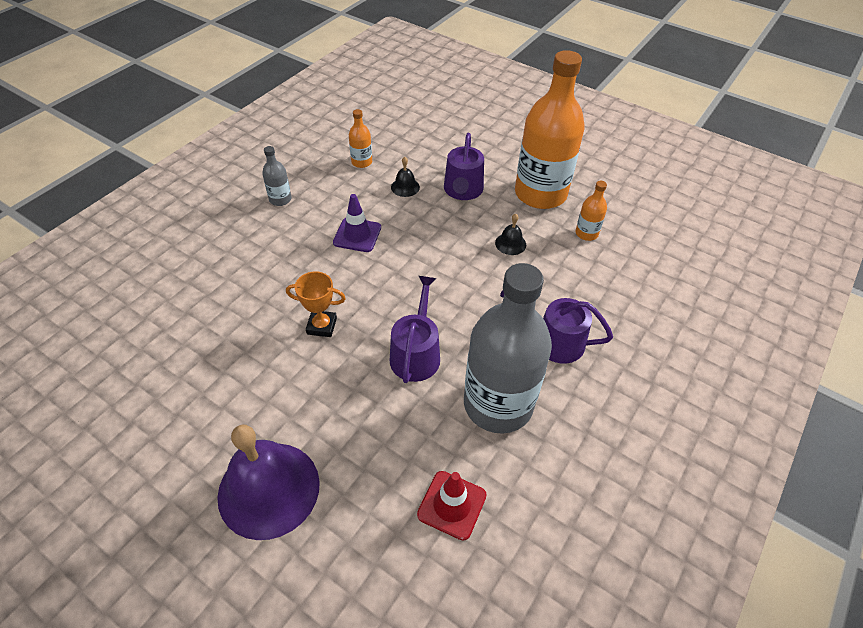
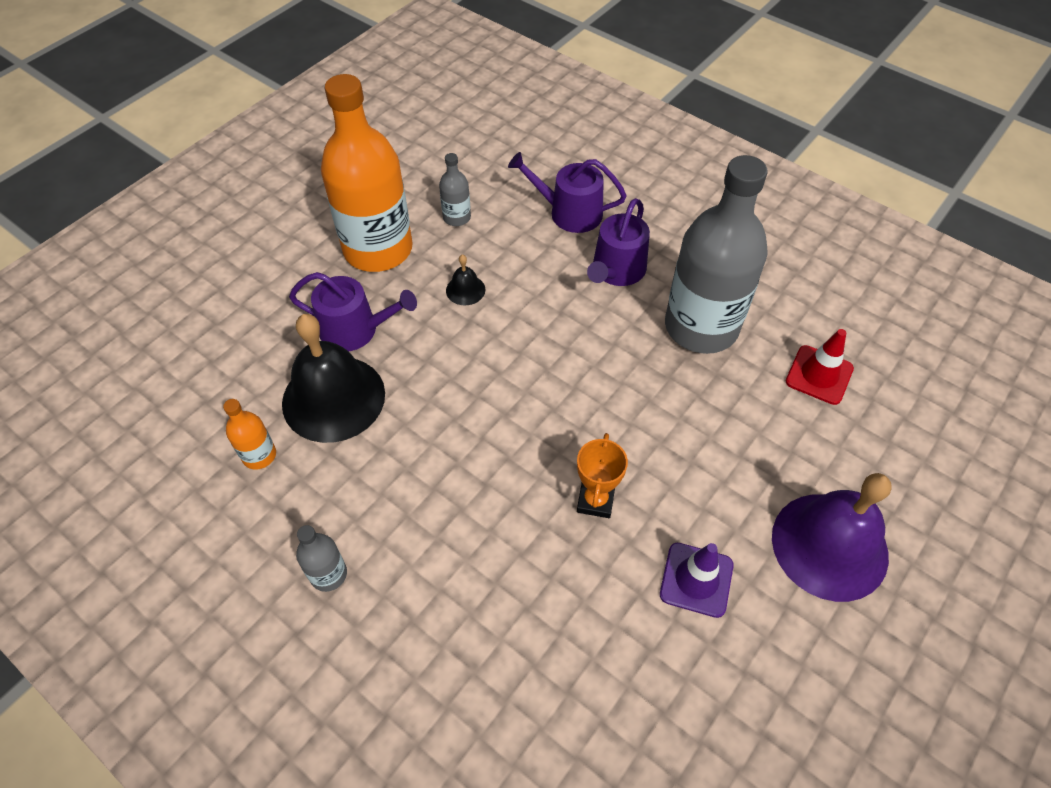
camera: 85 degrees left, 5 degrees up
purple traffic cone [333,194,381,252] -> purple traffic cone moved to [660,543,734,618]
purple watering can [389,276,440,383] -> purple watering can moved to [508,152,627,233]
black bell [391,157,420,197] -> black bell [282,314,385,443], size x2.36
orange bottle [575,181,607,241] -> grey bottle [439,153,471,226]

